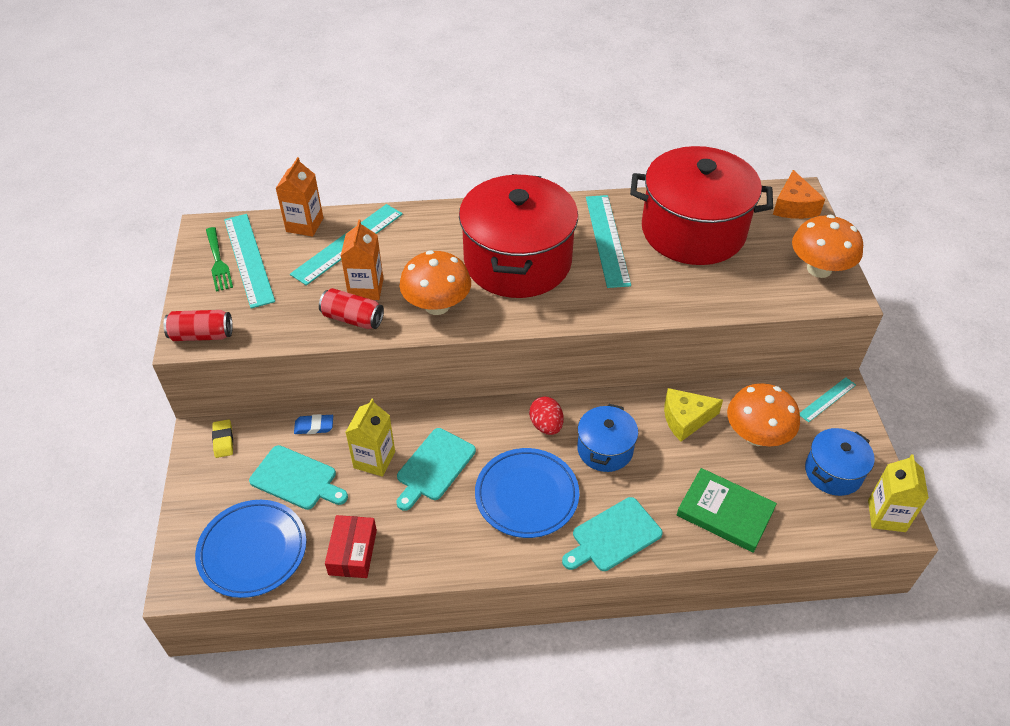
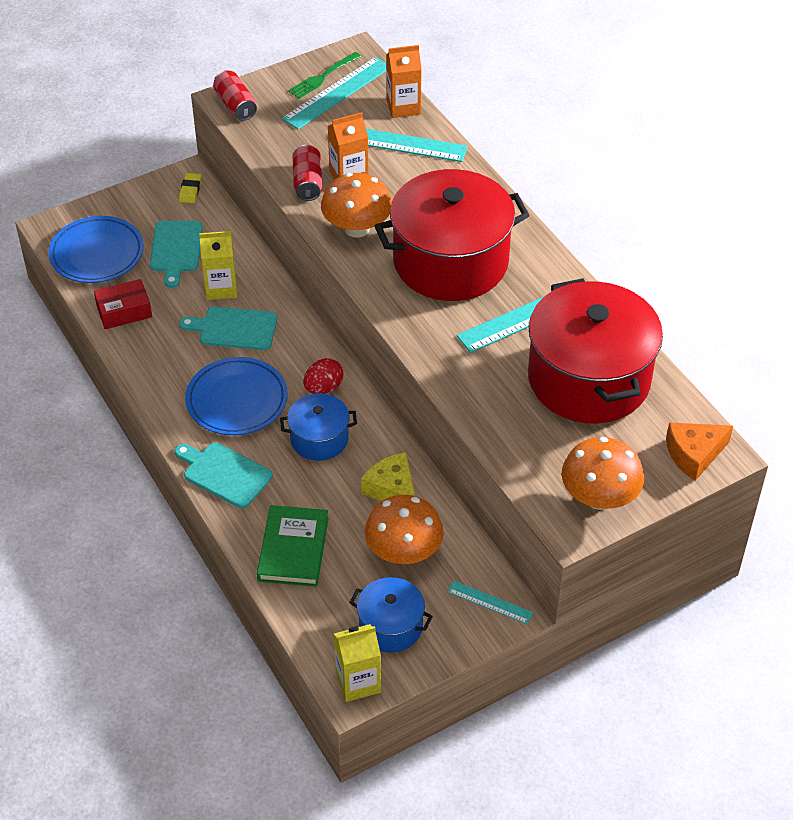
camera: 65 degrees right, 0 degrees up
yellow eraser [212,419,233,458] -> yellow eraser turned 45 degrees counterclockwise [179,173,201,203]
blue eraser [294,414,333,434] -> none

